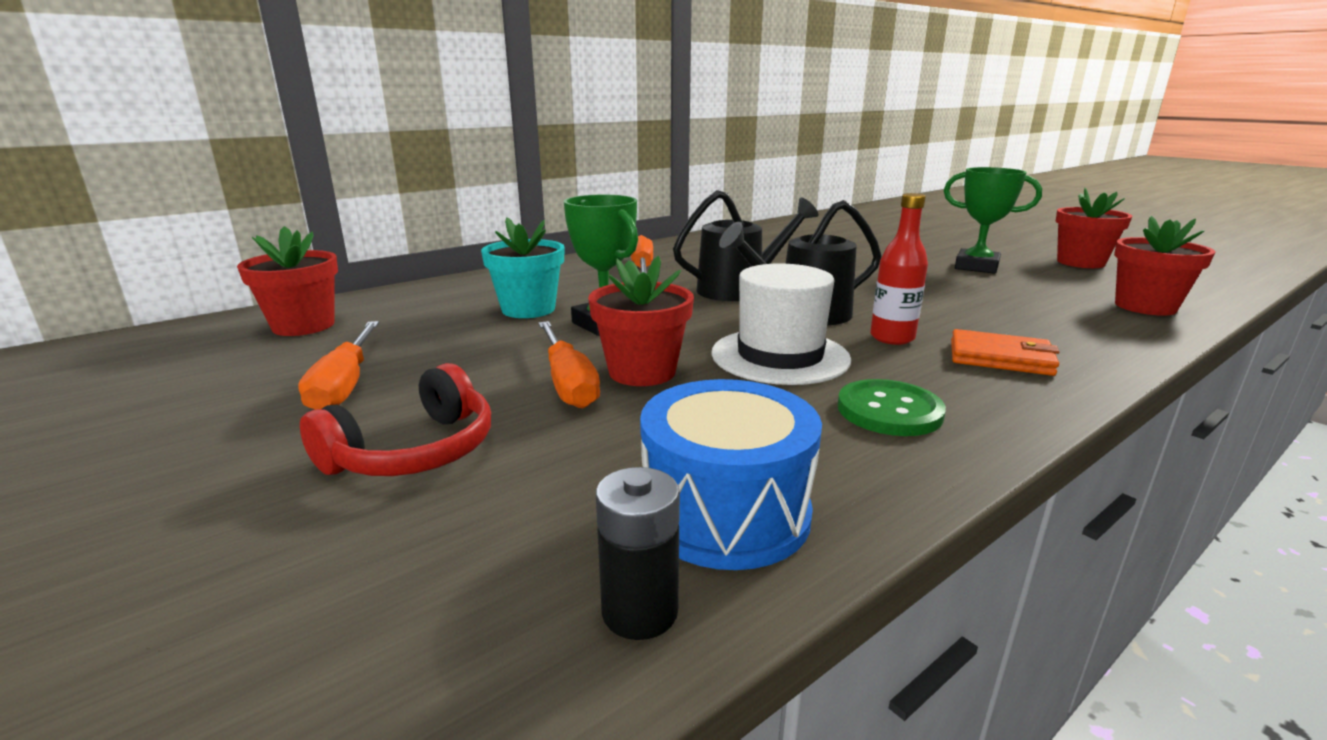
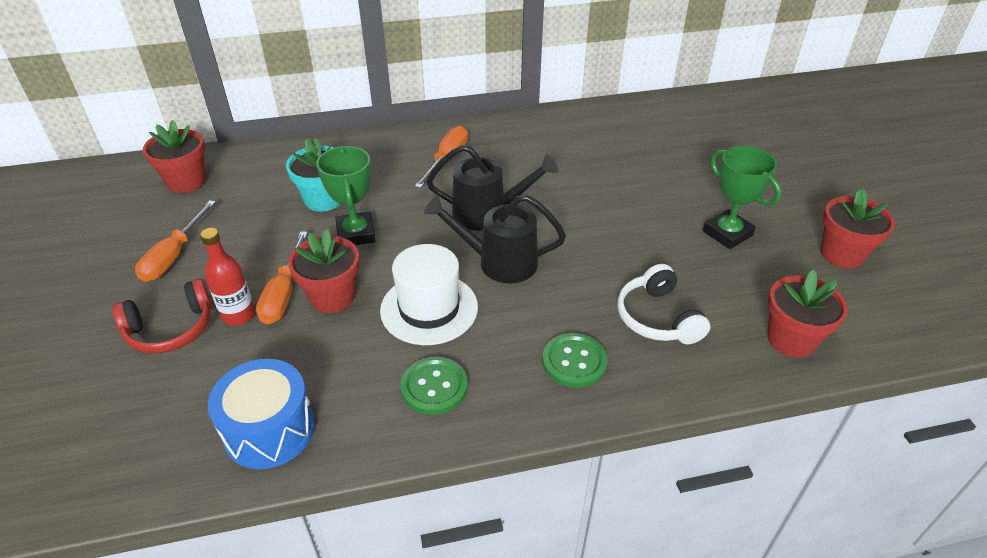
camera: 25 degrees right, 20 degrees up
black battery [596,467,680,640] -> none
red bottle [870,193,928,345] -> red bottle moved to [200,228,255,326]
orange wallet [951,329,1059,376] -> green button [542,333,608,388]
none -> white headphones [617,264,710,344]

